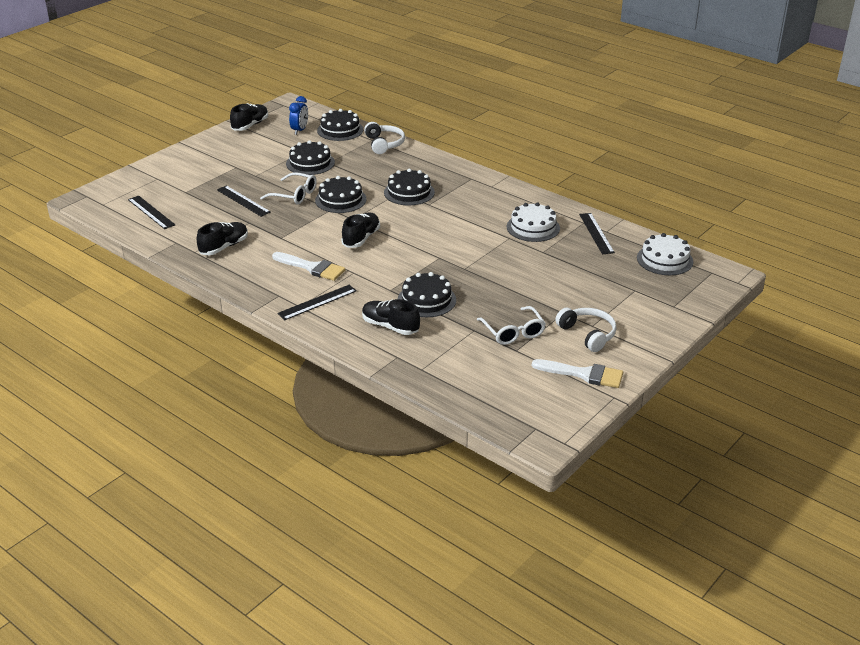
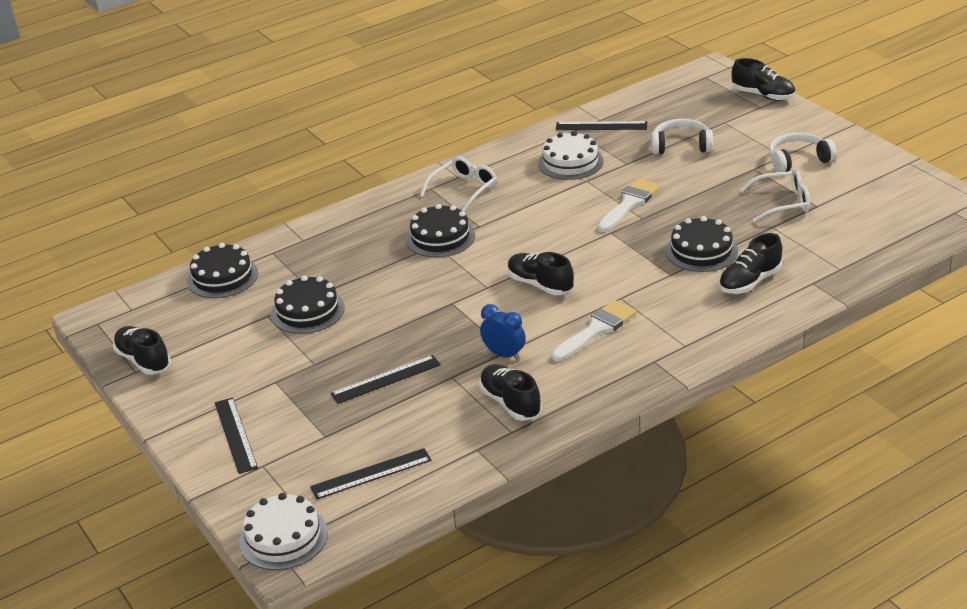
camera: 70 degrees left, 0 degrees up
white glasses [260,172,317,205] -> white glasses moved to [420,156,497,212]
black ruler [277,285,357,320] -> black ruler moved to [215,397,258,474]
blue clock [289,96,308,135] -> blue clock moved to [480,304,526,361]
black cake [315,176,367,213] -> none
white headphones [364,122,405,154] -> white headphones moved to [652,119,713,154]
white brush [532,359,623,388] -> white brush moved to [597,178,661,232]
white cake [637,233,693,275] -> white cake moved to [239,493,328,570]
none -> black shoe [732,58,795,101]

